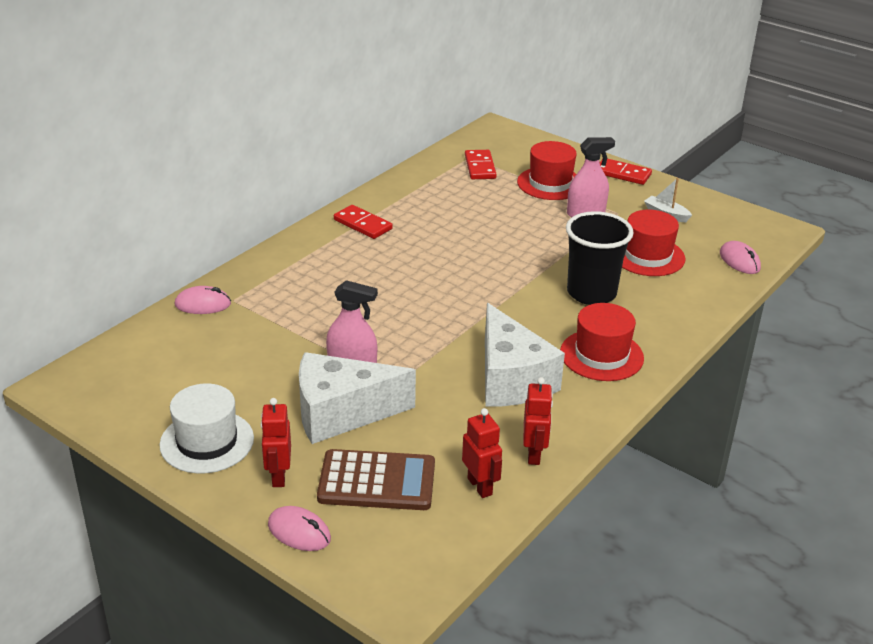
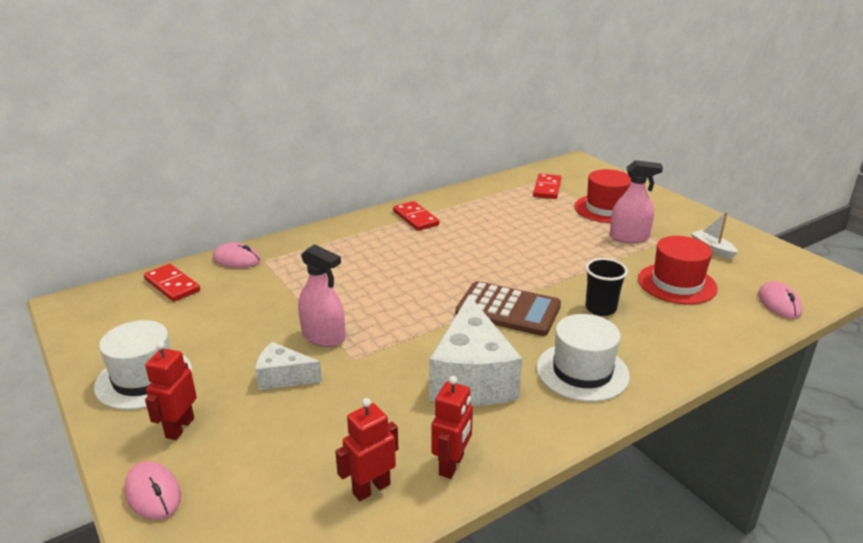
camera: 20 degrees right, 5 degrees down
white cheese [299,352,416,444] -> white cheese [255,342,322,390], size x0.52
brown calculator [317,449,435,510] -> brown calculator moved to [455,281,561,336]
red robot [462,408,502,498] -> red robot turned 120 degrees counterclockwise [335,398,398,501]
red hat [560,303,644,381] -> white hat [537,314,630,402]
black cup [566,211,634,305] -> black cup [585,258,628,316], size x0.60
red domino [600,158,652,185] -> red domino moved to [144,264,200,302]

